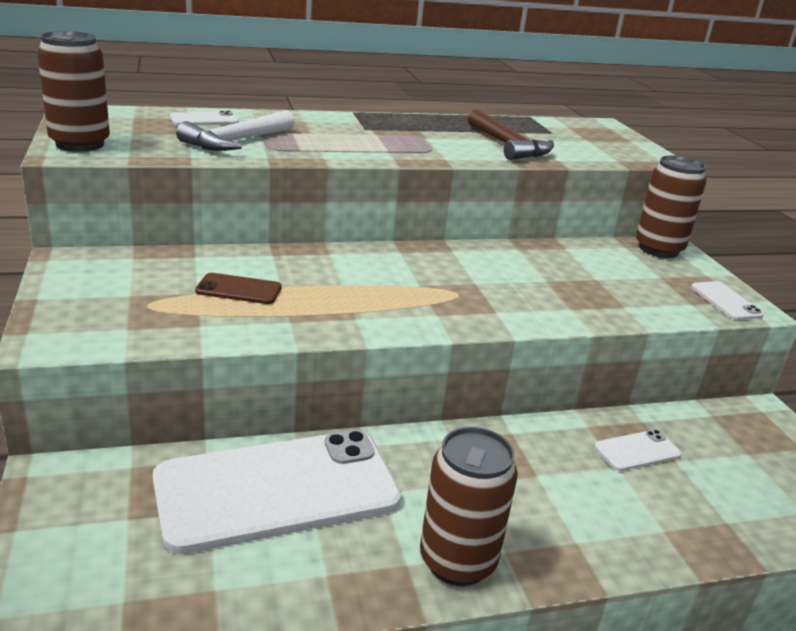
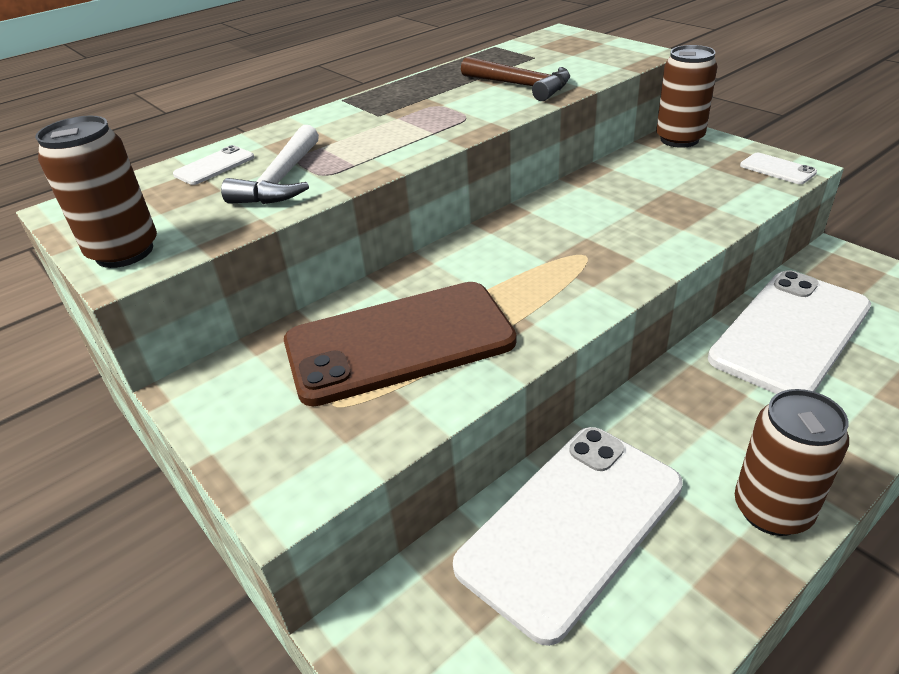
camera: 20 degrees left, 10 degrees up
brown phone [195,273,282,304] -> brown phone [284,282,516,406], size x2.48
white phone [594,430,682,471] -> white phone [708,271,871,394], size x2.48

